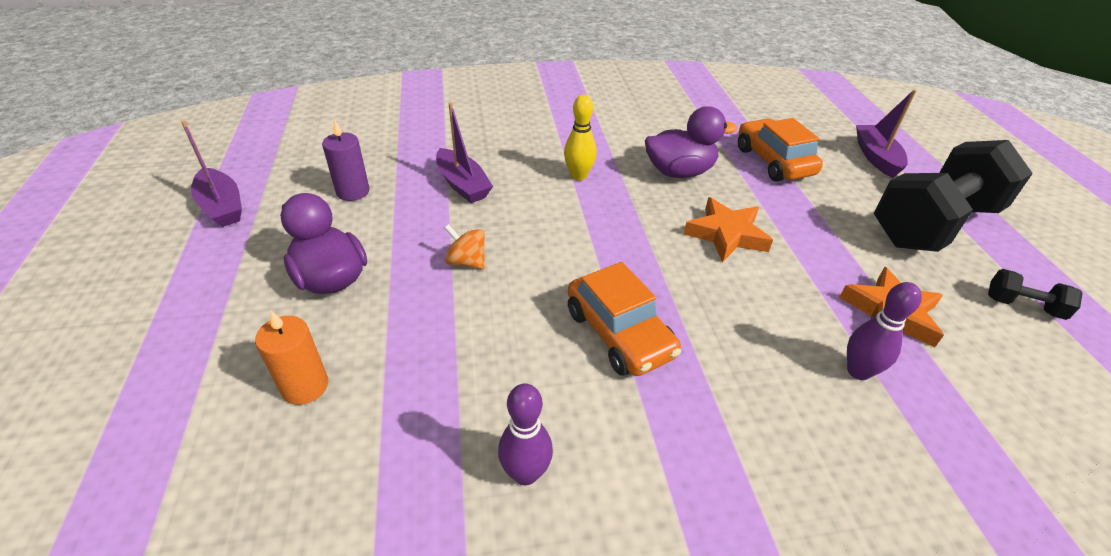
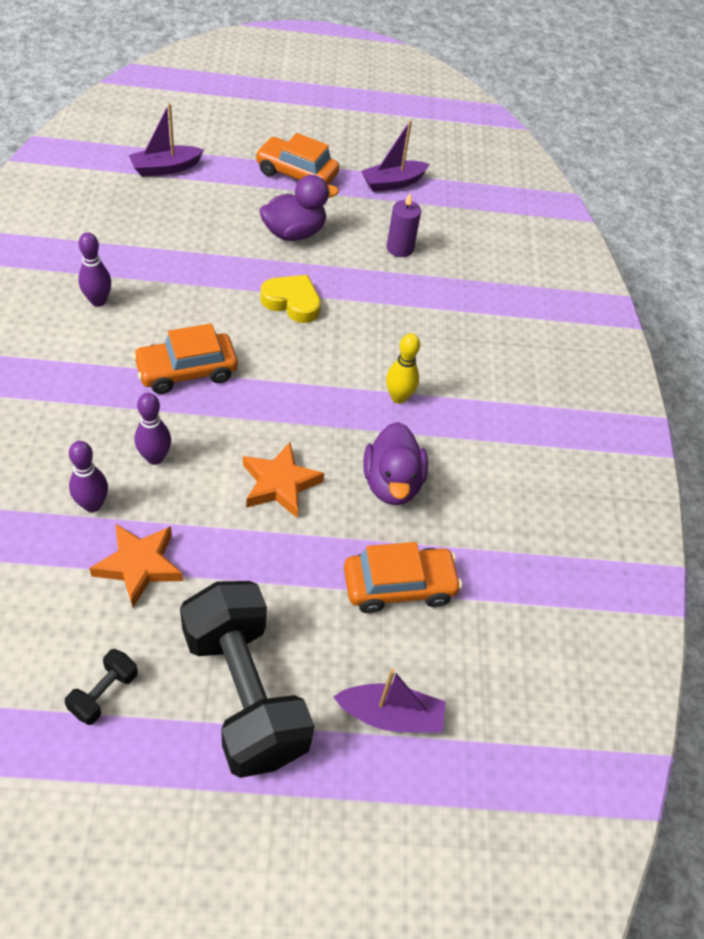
camera: 95 degrees right, 10 degrees up
orange candle [255,311,328,405] -> none
purple boat [436,102,493,203] -> purple boat moved to [129,103,204,177]
orange spinning top [445,224,485,269] -> yellow heart [261,275,321,323]
none -> purple bowling pin [135,393,171,465]
none -> orange car [255,133,339,185]

